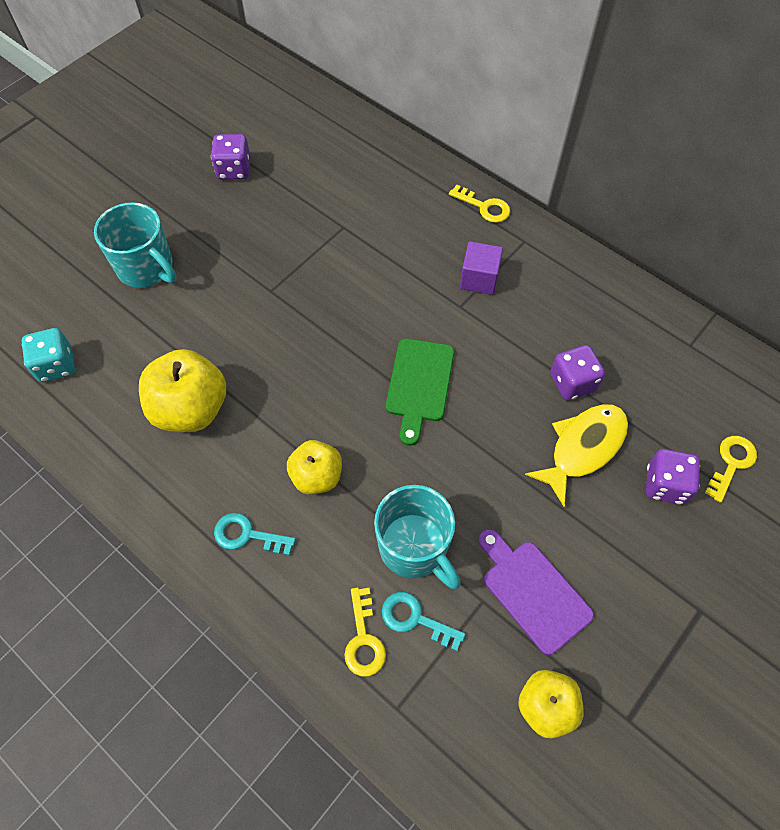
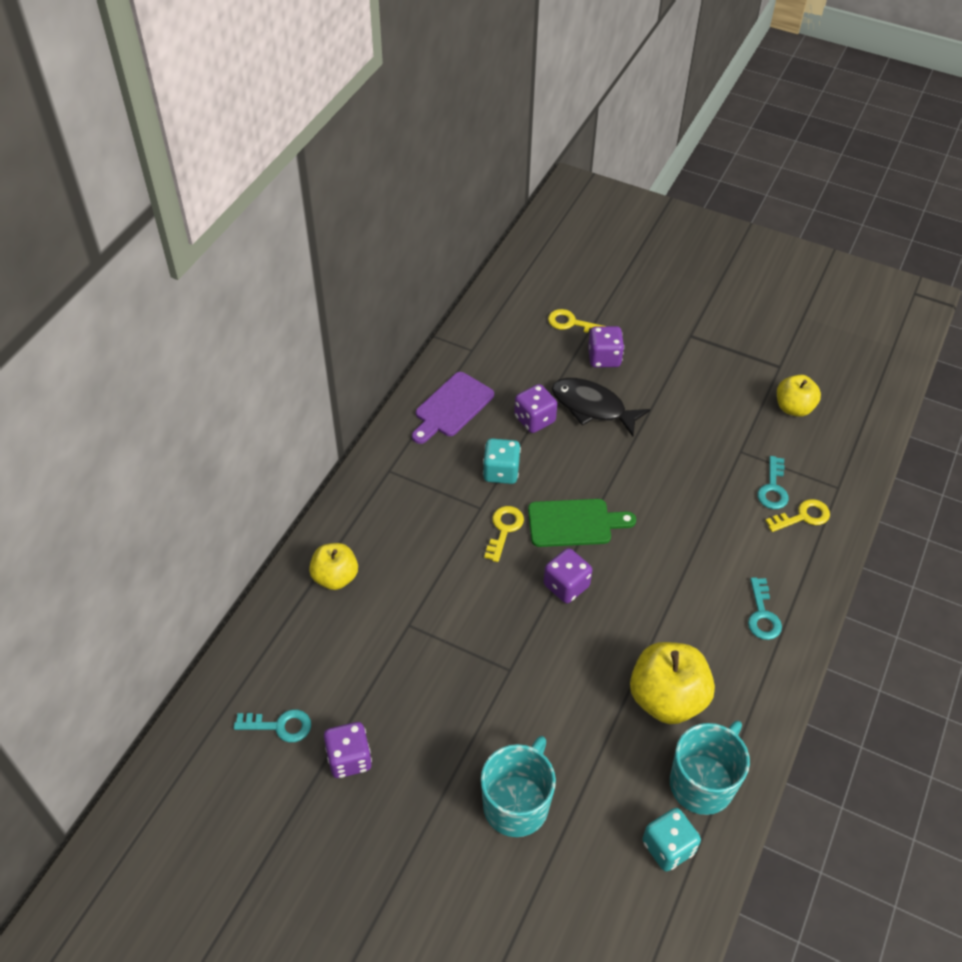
camera: 105 degrees left, 10 degrees down
yellow apple [287,440,342,495] -> yellow apple moved to [309,543,358,590]
turquoise mug [374,485,461,589] -> turquoise mug moved to [670,721,750,815]
yellow key [449,184,510,223] -> yellow key moved to [484,506,524,562]
purple cube [460,241,503,295] -> none
purple cutting board [478,529,594,655] -> purple cutting board moved to [412,372,494,444]
yellow fish [525,404,628,506] -> black fish [552,378,650,437]
none -> turquoise key [234,709,311,742]
none -> turquoise dice [483,438,521,484]
none -> purple dice [543,548,592,603]

